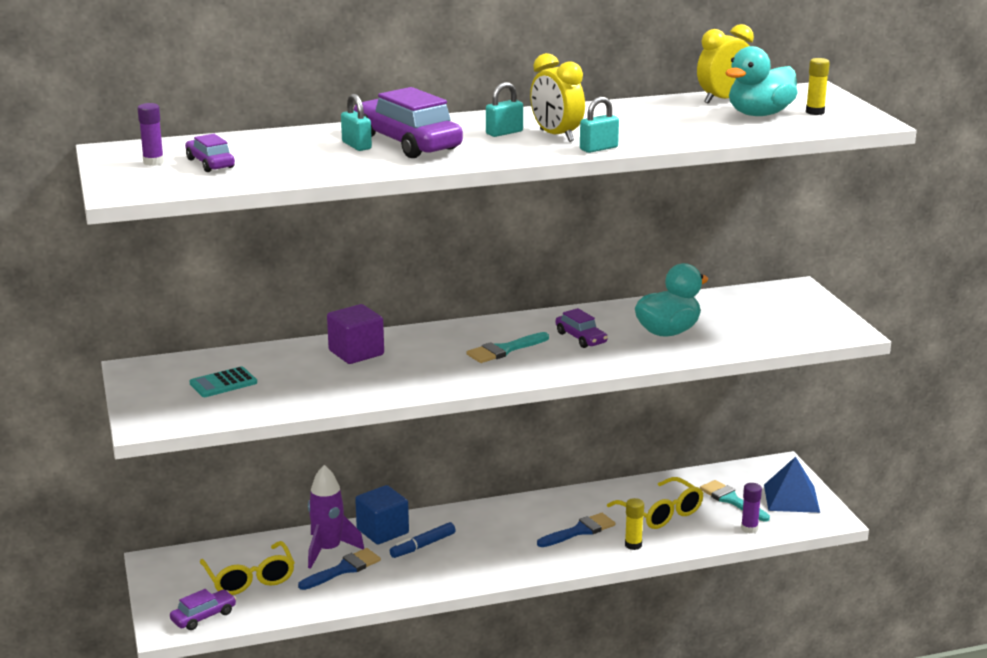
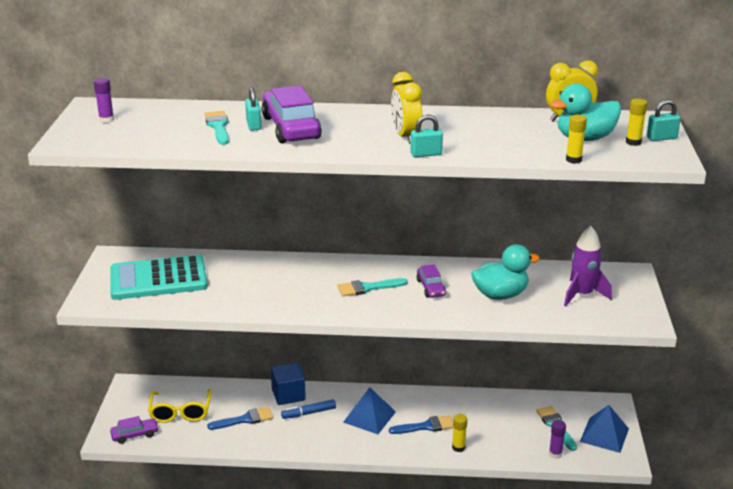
camera: 20 degrees right, 5 degrees up
purple car [185,134,235,172] -> none
turquoise calculator [190,366,257,397] -> turquoise calculator [110,255,208,300], size x2.20
purple rocket [308,465,364,569] -> purple rocket moved to [564,226,612,306]
purple cube [327,304,384,364] -> none
turquoise padlock [486,82,523,137] -> turquoise padlock moved to [647,99,681,141]
yellow glasses [607,477,703,529] -> none
none -> turquoise brush [204,111,229,145]
none -> blue pyramid [343,387,396,434]
none -> yellow glue stick [566,115,587,164]

